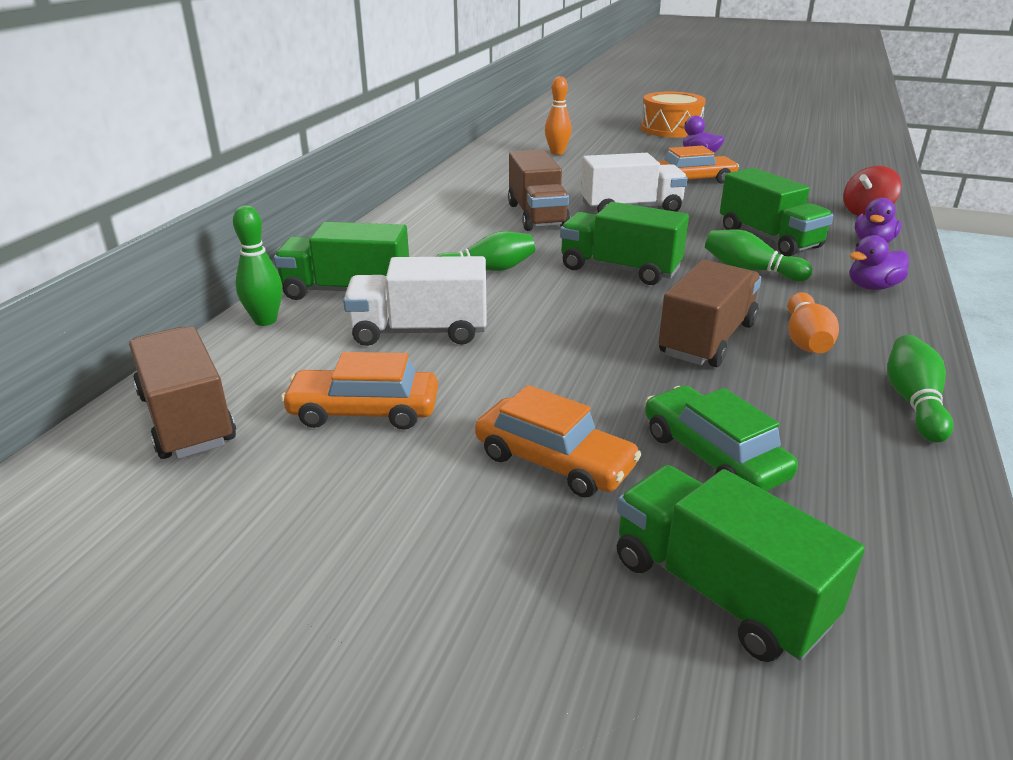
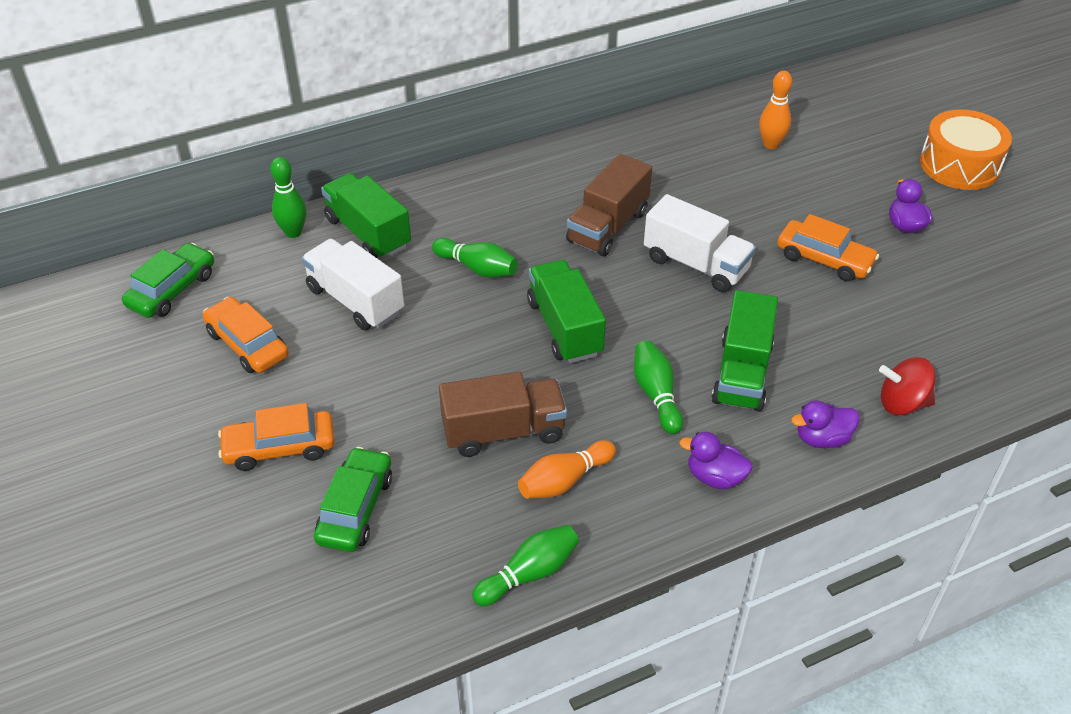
camera: 45 degrees right, 15 degrees up
brown truck [129,326,236,459] -> green car [122,243,214,318]
orange car [475,385,641,498] -> orange car turned 90 degrees clockwise [218,403,335,471]
green truck [617,465,865,662] -> none

